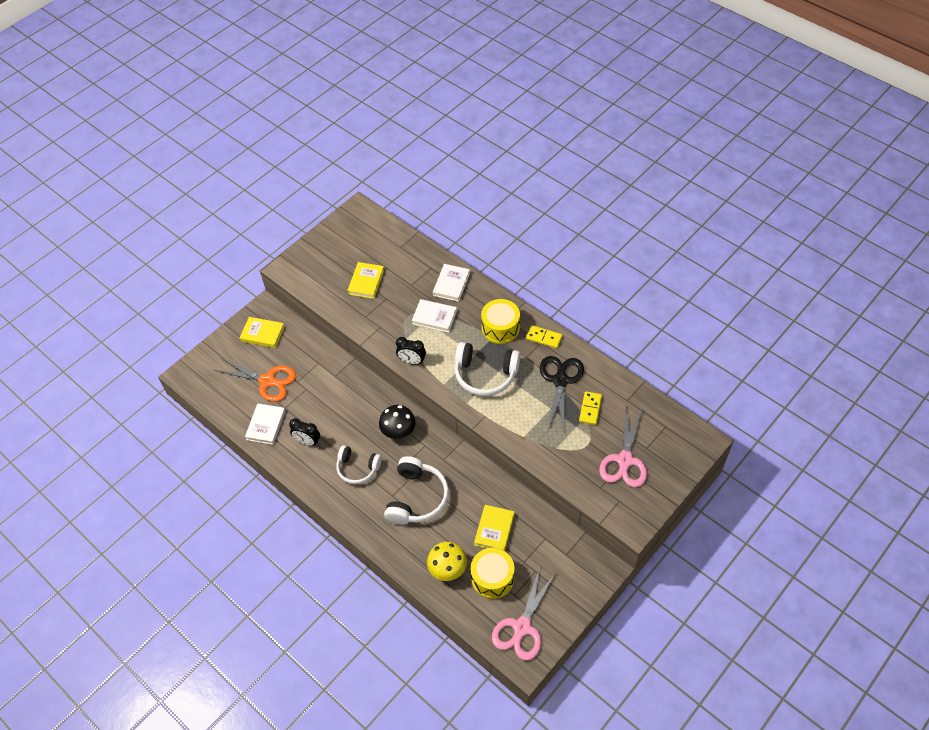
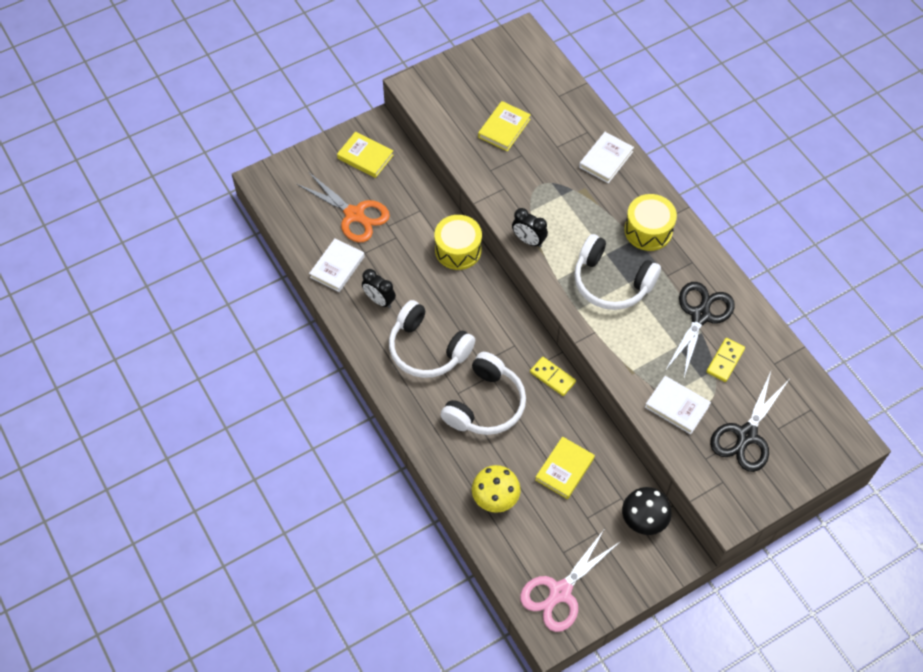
camera: 15 degrees right, 5 degrees up
white headphones [336,445,382,484] -> white headphones [389,300,475,378], size x1.52
black mushroom [379,405,416,439] -> black mushroom moved to [622,487,672,535]
white book [412,299,457,333] -> white book moved to [645,376,711,435]
yellow drum [471,548,514,599] -> yellow drum moved to [434,215,482,270]
yellow domino [526,325,563,349] -> yellow domino moved to [530,357,576,396]
pink scissors [599,406,647,487] -> black scissors [710,371,789,472]

